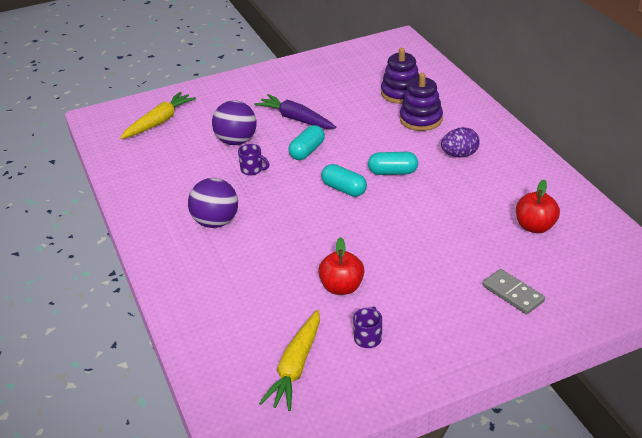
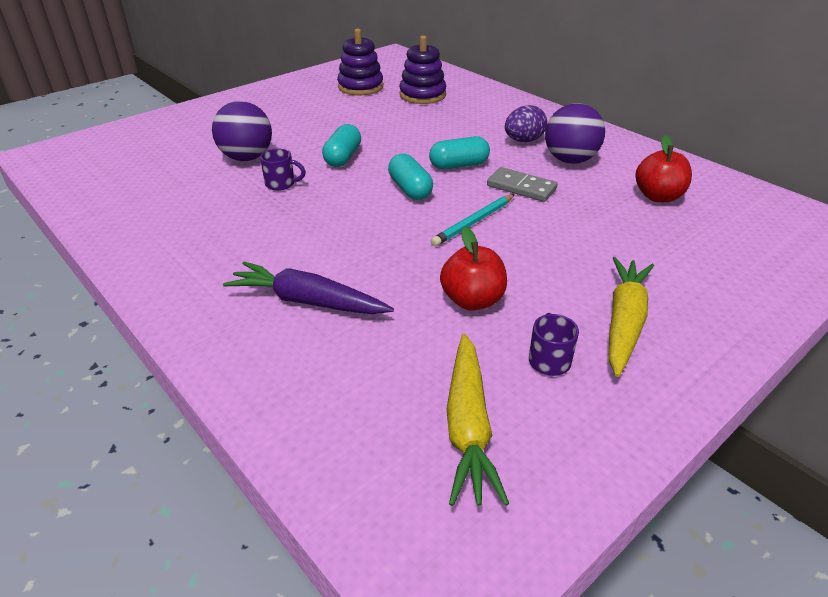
camera: 20 degrees left, 0 degrees up
yellow carrot [120,92,196,139] -> yellow carrot moved to [609,257,654,377]
purple ball [188,178,238,228] -> purple ball moved to [545,103,605,164]
purple carrot [254,94,337,129] -> purple carrot moved to [223,261,394,314]
turquoise capsule [321,164,367,197] -> turquoise capsule turned 45 degrees clockwise [388,153,433,200]
purple stacking toy [400,73,443,131] -> purple stacking toy moved to [337,29,383,95]
grey domino [482,269,545,315] -> grey domino moved to [487,167,557,202]
none -> turquoise pencil [431,194,515,246]

